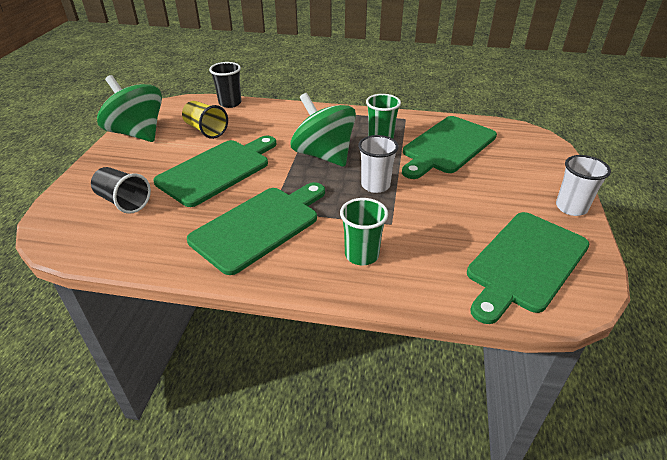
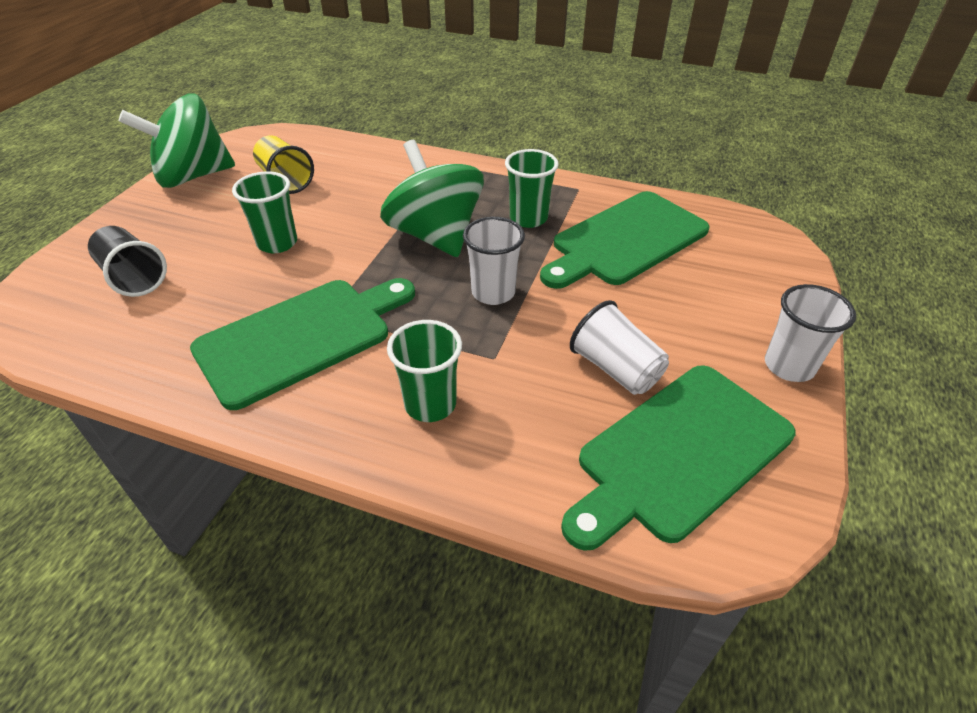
camera: 10 degrees right, 5 degrees up
green spinning top [97,75,162,142] -> green spinning top turned 75 degrees counterclockwise [119,94,235,188]
green cutting board [153,136,276,207] -> green cup [232,171,297,253]
black cup [209,62,241,108] -> none
none -> white cup [570,300,669,395]

